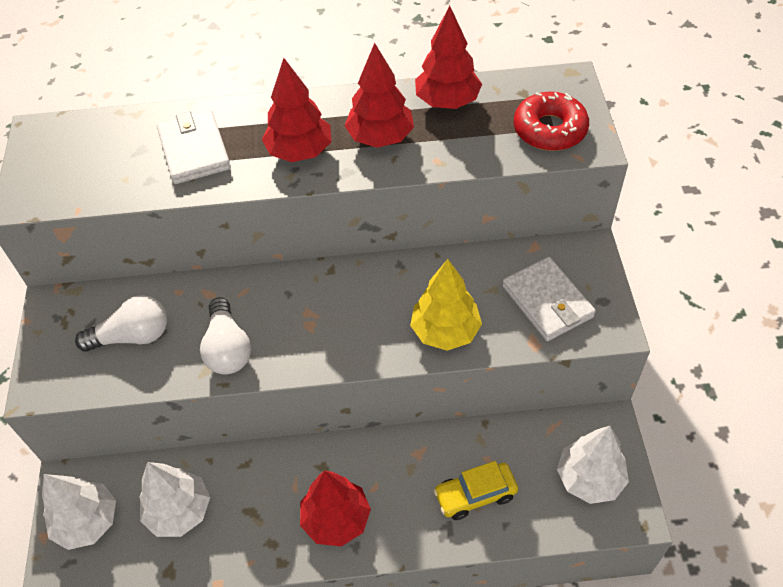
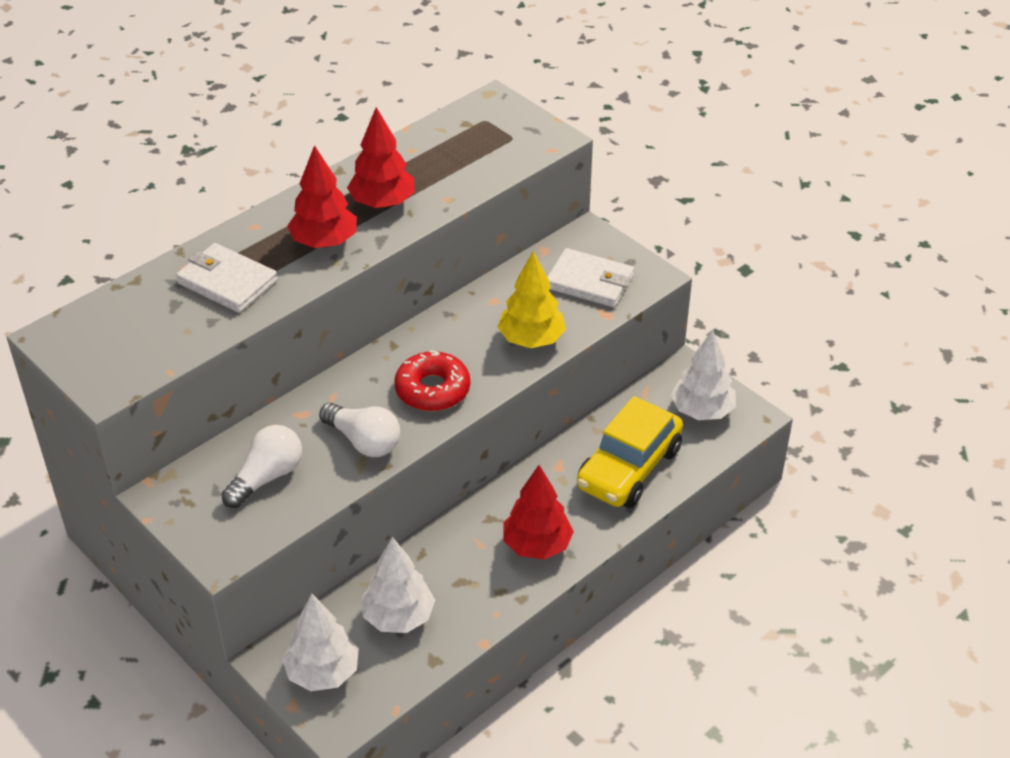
camera: 40 degrees left, 10 degrees down
red tree [415,6,482,109] -> none
yellow car [433,461,518,520] -> yellow car [577,396,683,508], size x1.68
red donut [514,92,589,151] -> red donut moved to [394,350,470,411]

